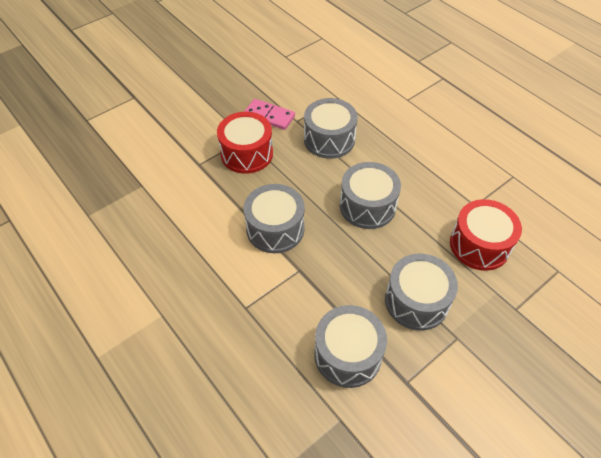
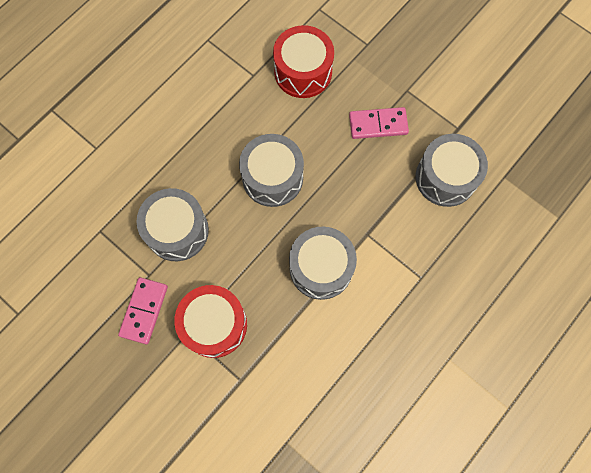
camera: 100 degrees left, 20 degrees up
grey drum [385,254,458,331] -> pink domino [349,107,409,139]

